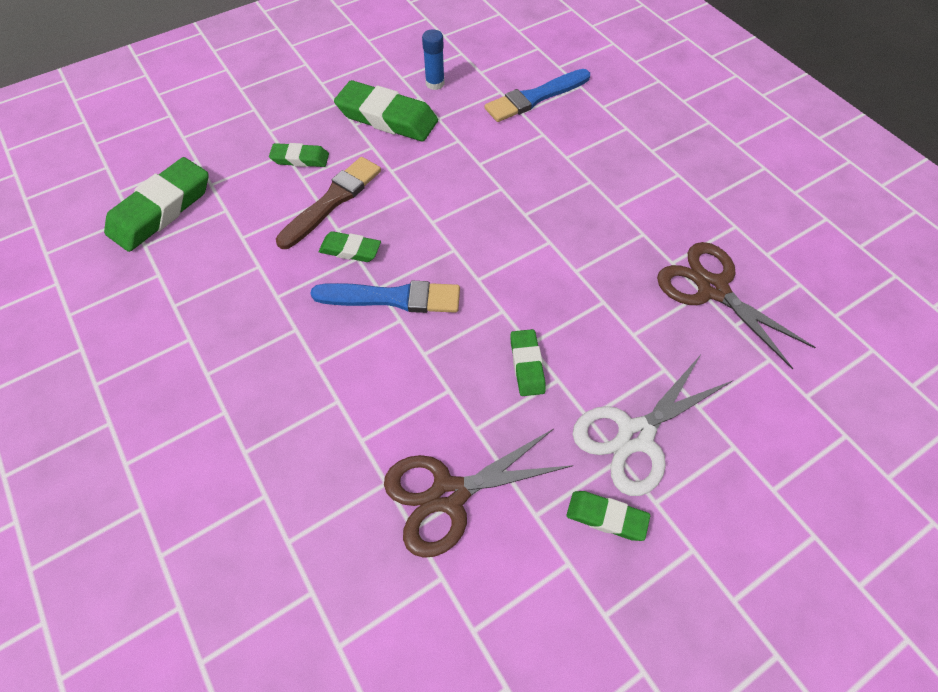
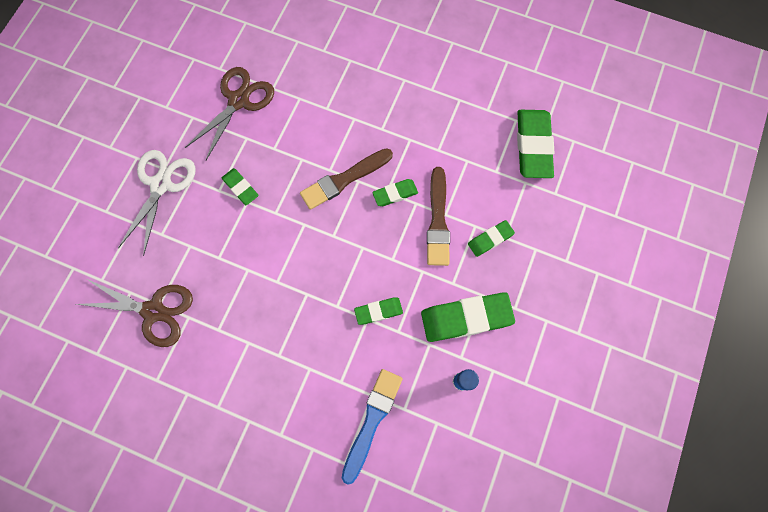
camera: 145 degrees right, 15 degrees up
blue brush [310,281,460,313] -> brown brush [300,148,393,210]
green eraser [566,491,650,541] -> green eraser moved to [354,298,403,325]

